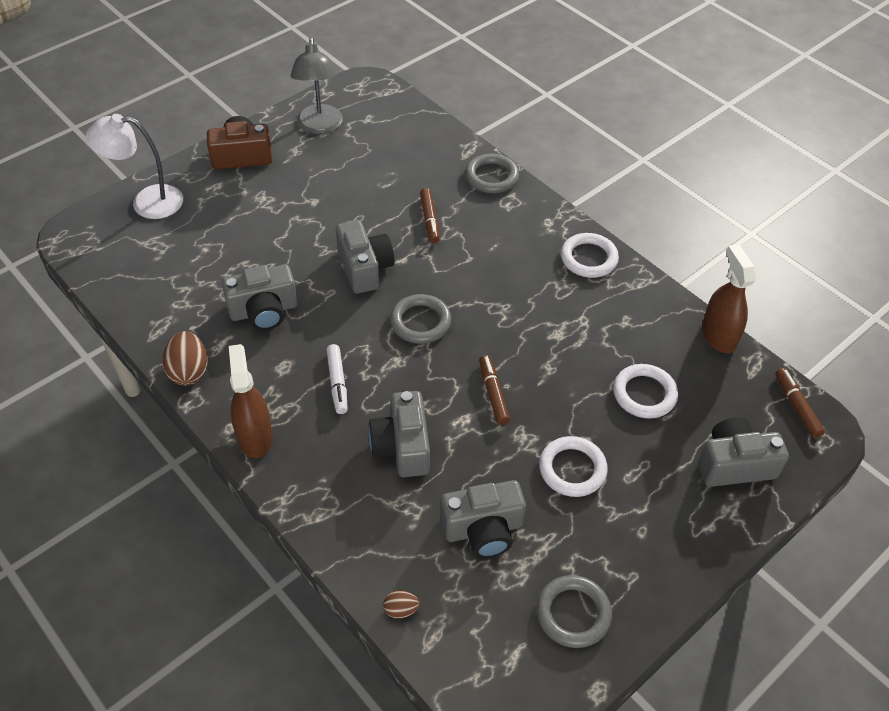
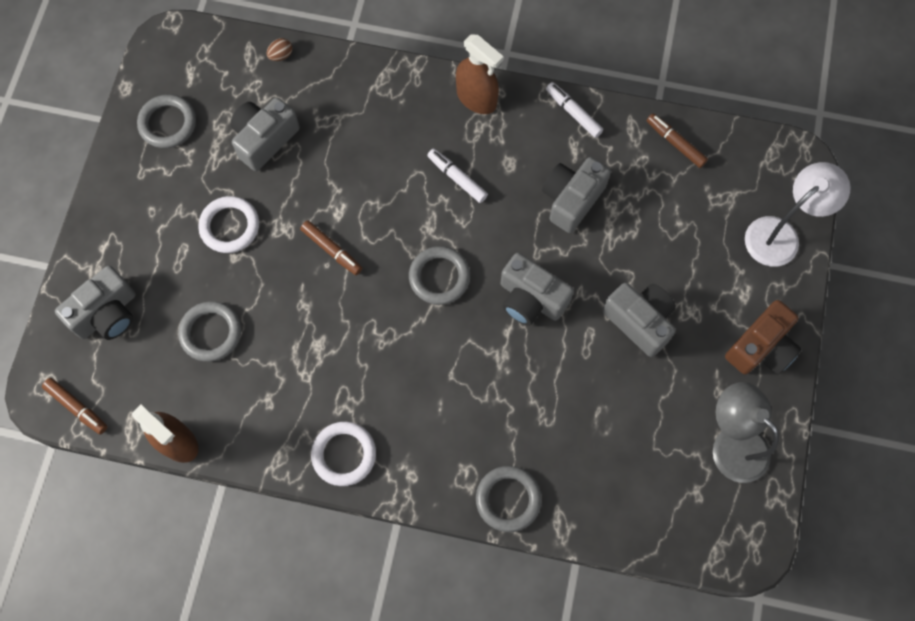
camera: 145 degrees right, 20 degrees up
brown egg [163,331,207,385] -> white marker [546,82,603,138]
grey camera [368,391,430,477] -> grey camera moved to [602,283,676,357]
brown marker [420,188,440,243] -> brown marker moved to [647,113,708,168]
white ring [613,364,678,419] -> grey ring [178,301,241,362]

